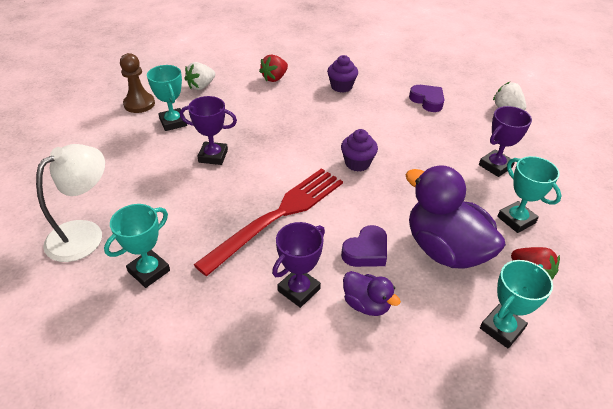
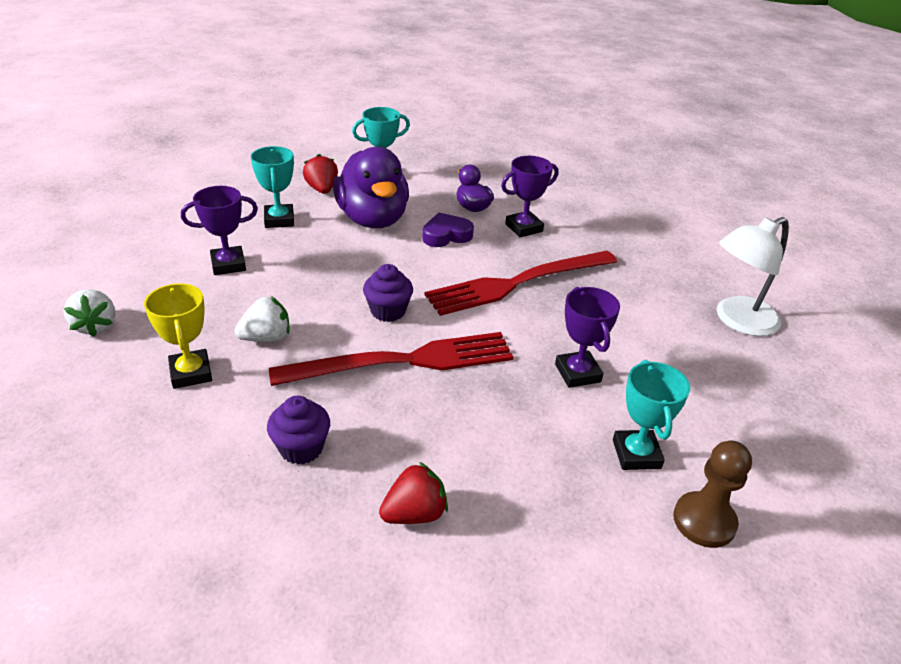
camera: 160 degrees left, 5 degrees down
turquoise trophy [104,204,170,288] -> none
purple trophy [180,96,237,165] -> purple trophy turned 45 degrees clockwise [555,287,620,388]
white strawberry [184,62,215,90] -> white strawberry moved to [235,296,290,342]
purple heart [409,85,445,112] -> yellow trophy [144,283,212,389]
none -> red fork [269,332,513,386]

